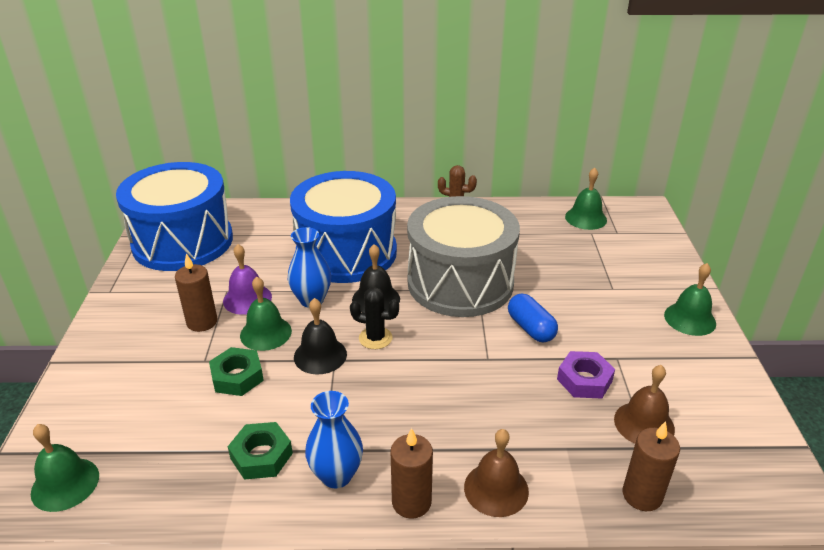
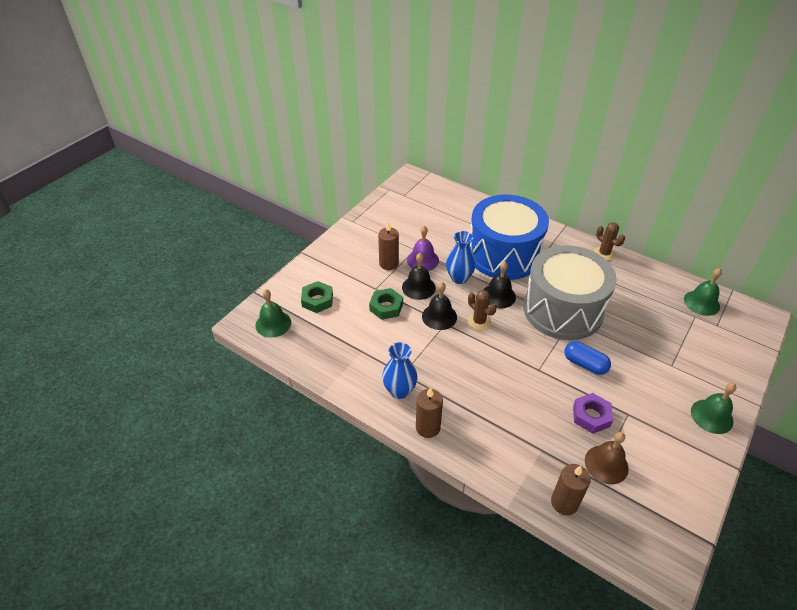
camera: 35 degrees right, 10 degrees up
blue drum [116,162,233,271] -> none
green nut [228,422,293,480] -> green nut moved to [301,281,333,313]
green bell [240,277,292,351] -> black bell [402,253,436,300]
black cactus [350,287,399,349] -> brown cactus [468,290,497,330]
brown bell [464,429,529,517] -> none
blue capsule [508,293,558,342] -> blue capsule turned 60 degrees counterclockwise [564,341,611,375]

